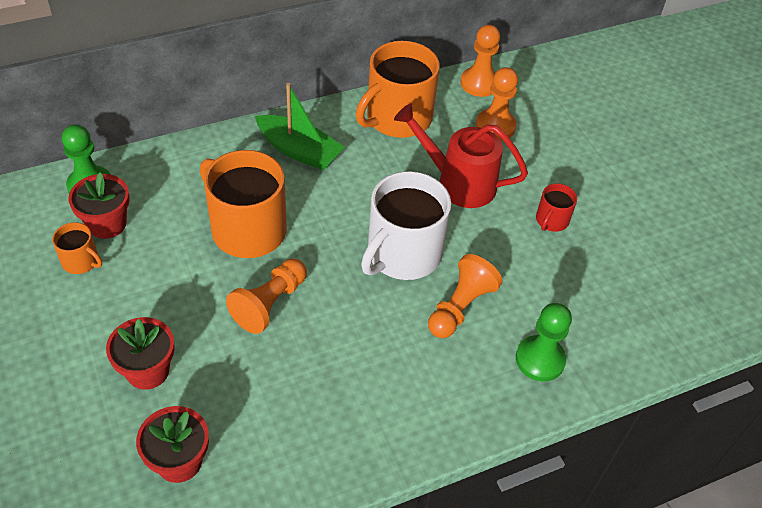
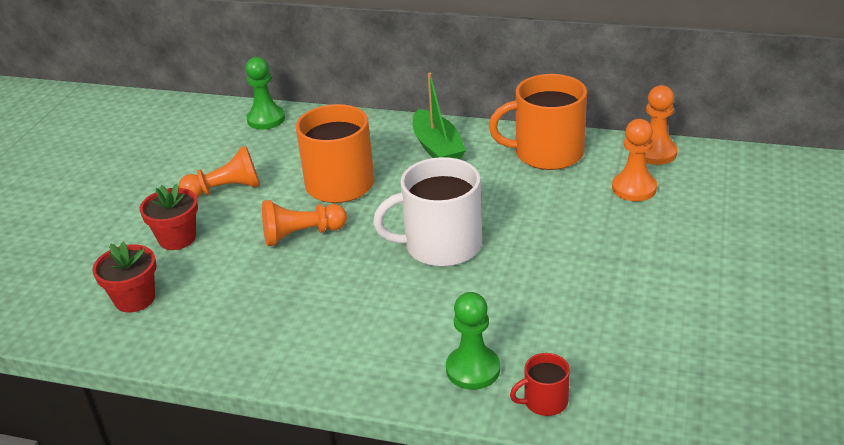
camera: 45 degrees right, 15 degrees down
orange mug [52,222,102,274] -> none
red flower pot [68,172,130,239] -> none
red watering can [394,103,528,208] -> none
orange pawn [428,254,502,338] -> orange pawn moved to [179,146,260,197]
red mug [536,183,577,232] -> red mug moved to [510,353,570,416]

